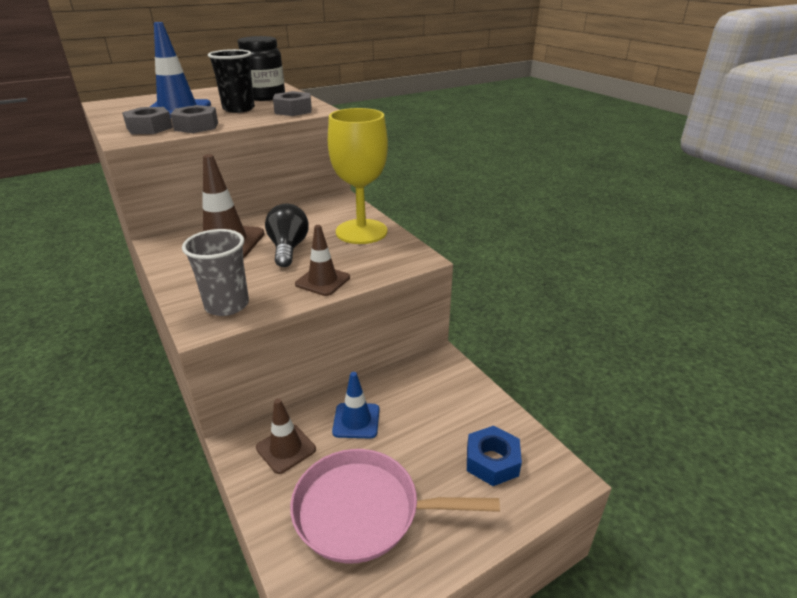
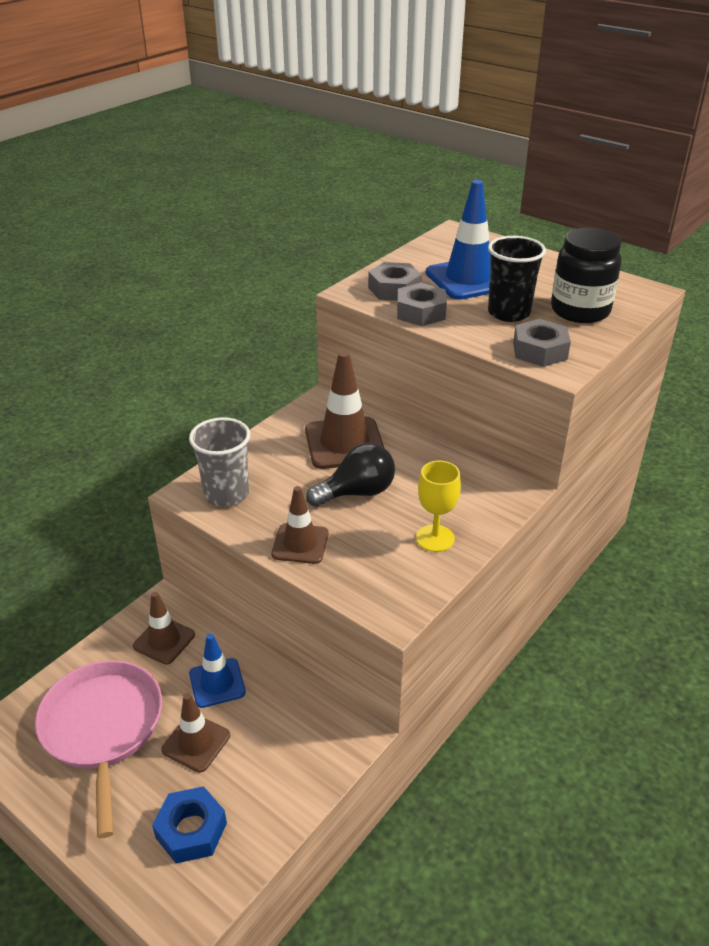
camera: 70 degrees right, 5 degrees up
yellow goblet [328,108,388,244] -> yellow goblet [416,461,461,552], size x0.54
none -> brown traffic cone [161,693,230,772]

